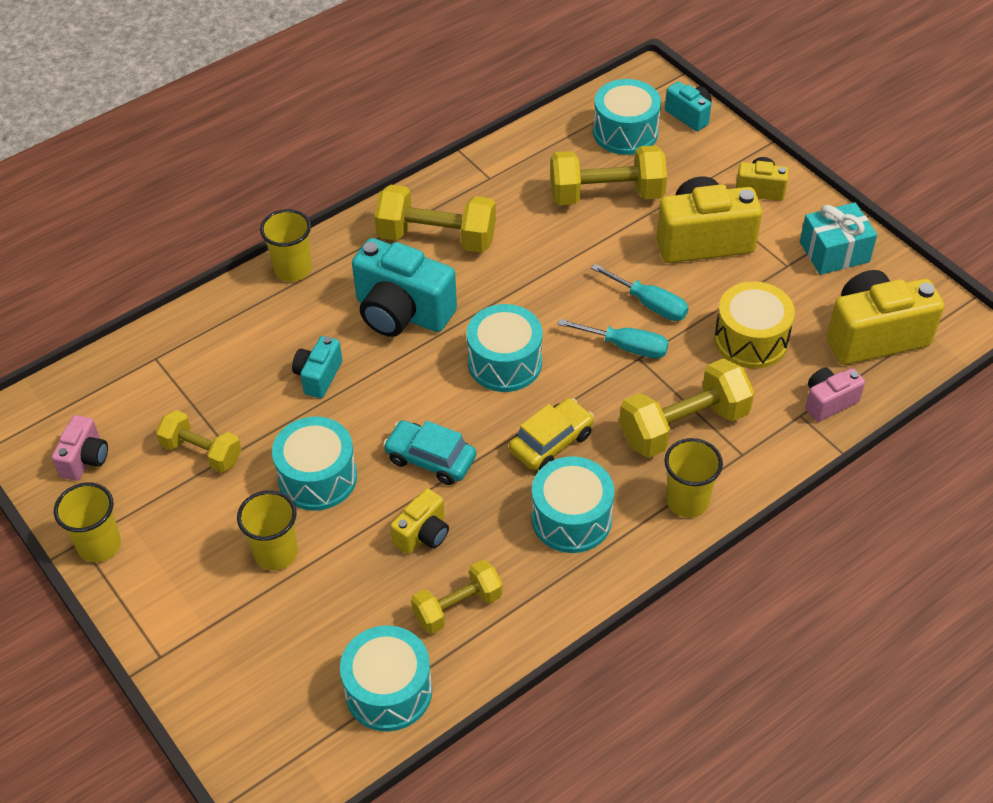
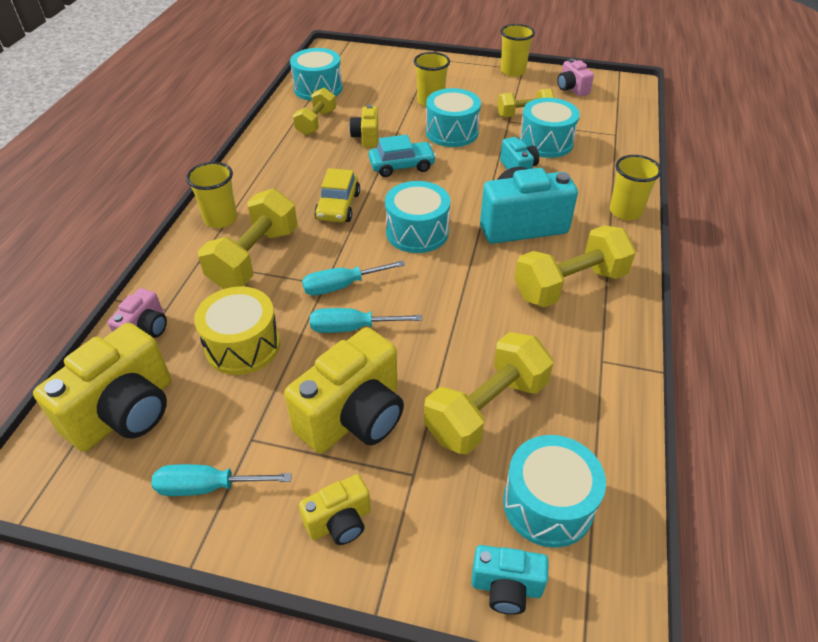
camera: 140 degrees right, 5 degrees down
turquoise drum [531,456,614,553] -> turquoise drum moved to [519,98,580,158]
turquoise gift [800,202,877,275] -> turquoise screwdriver [152,464,292,496]

